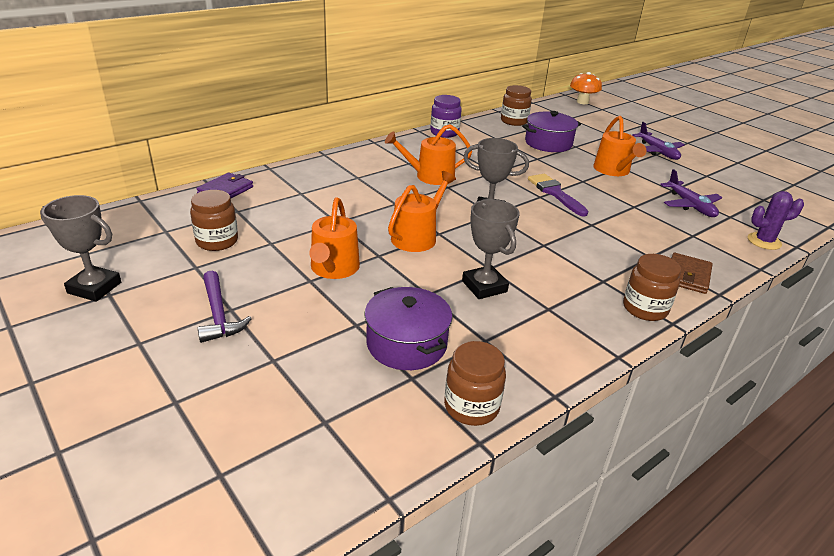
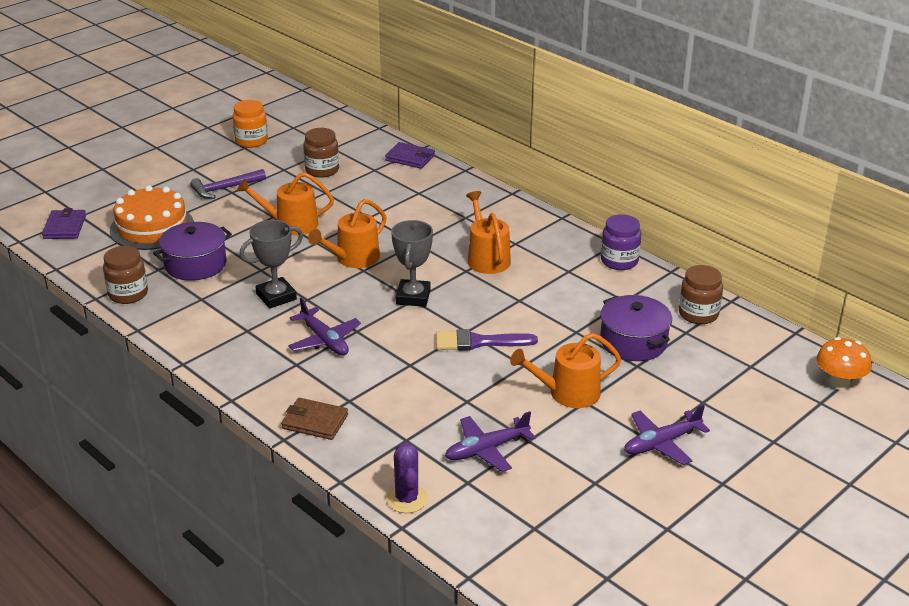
camera: 85 degrees right, 0 degrees up
grey trophy [40,195,121,302] -> orange jar [233,100,268,148]
orange watering can [388,171,456,252] -> orange watering can turned 105 degrees clockwise [308,199,387,268]
purple brush [528,174,588,216] -> purple brush turned 150 degrees counterclockwise [436,329,538,351]
brown jar [623,254,681,321] -> none
none -> purple wallet [42,208,86,239]
none -> orange cake [110,185,194,250]
none -> purple plane [288,297,361,356]

